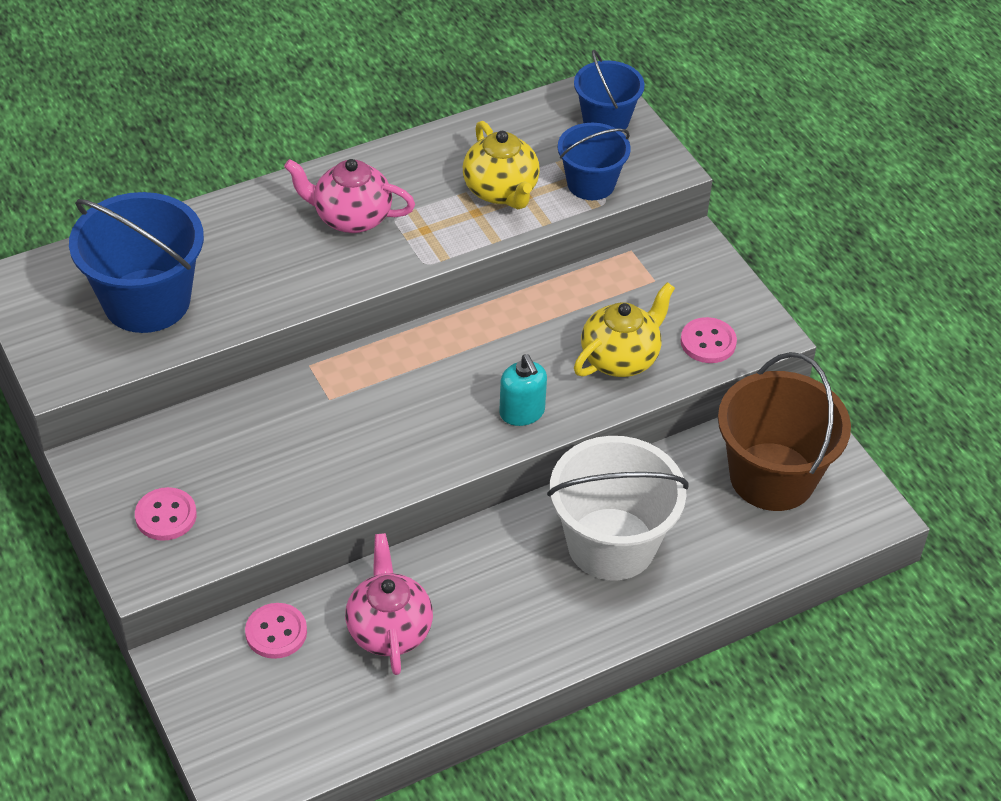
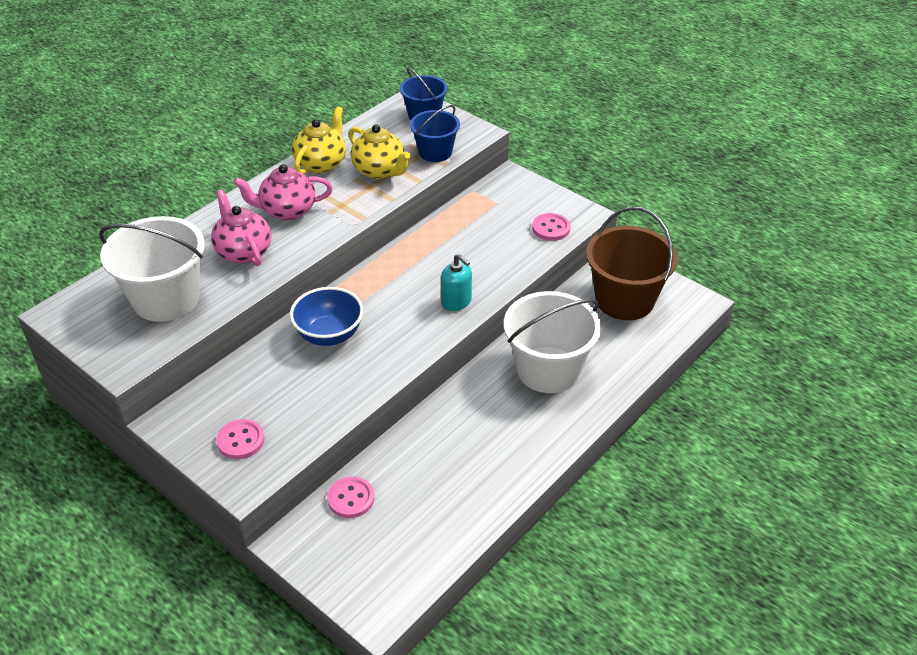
camera: 20 degrees left, 5 degrees down
blue bucket [69,192,204,333] -> white bucket [99,216,205,322]
pink teapot [345,533,433,675] -> pink teapot moved to [211,190,271,266]
yellow teapot [574,282,675,377] -> yellow teapot moved to [292,106,346,174]
none -> blue bowl [290,287,363,346]

